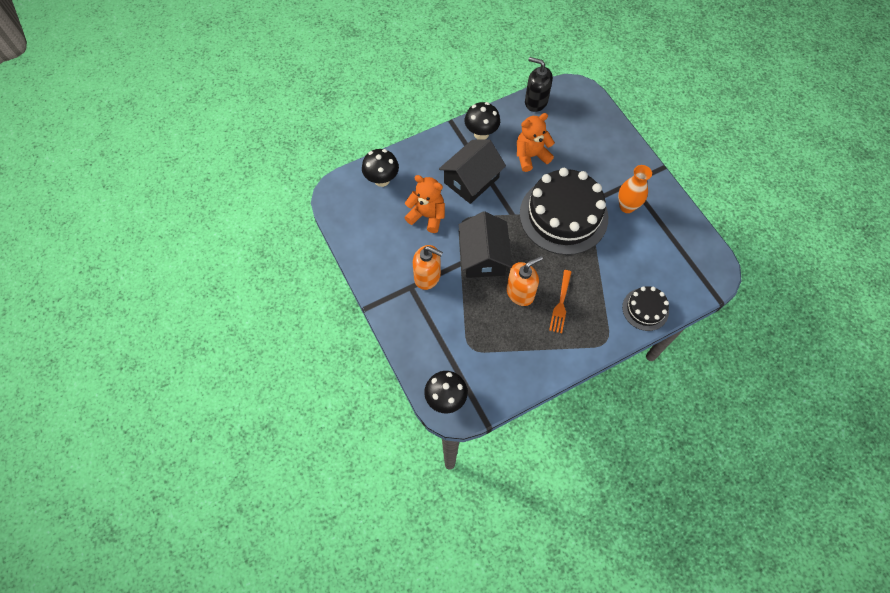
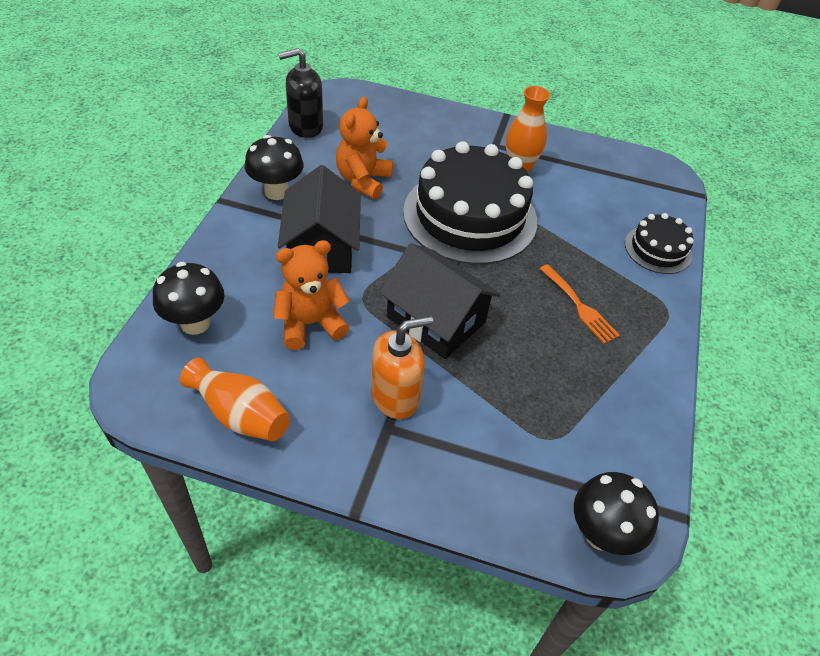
camera: 50 degrees left, 15 degrees down
orange soap dispenser [507,256,543,306] -> none
none -> orange vase [180,358,290,441]

